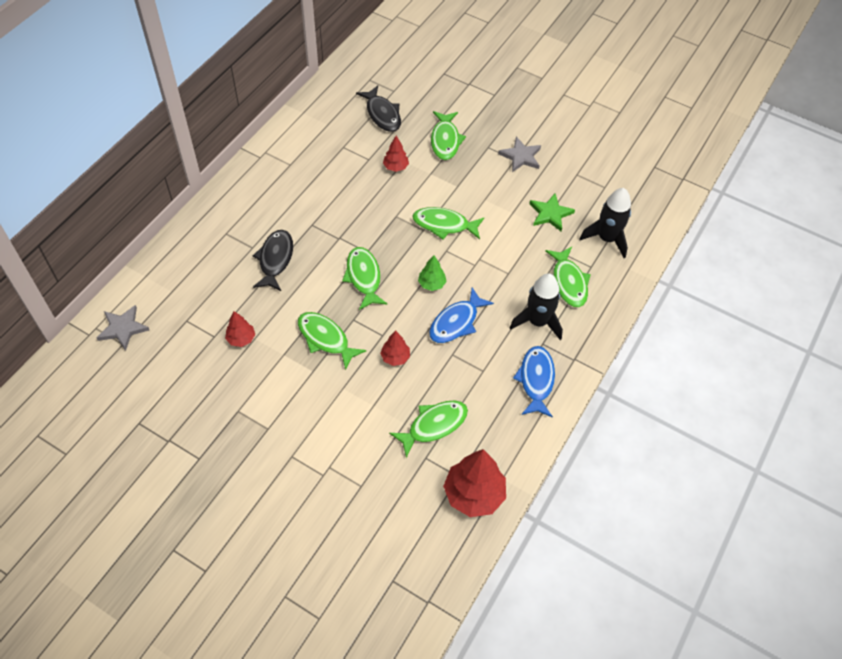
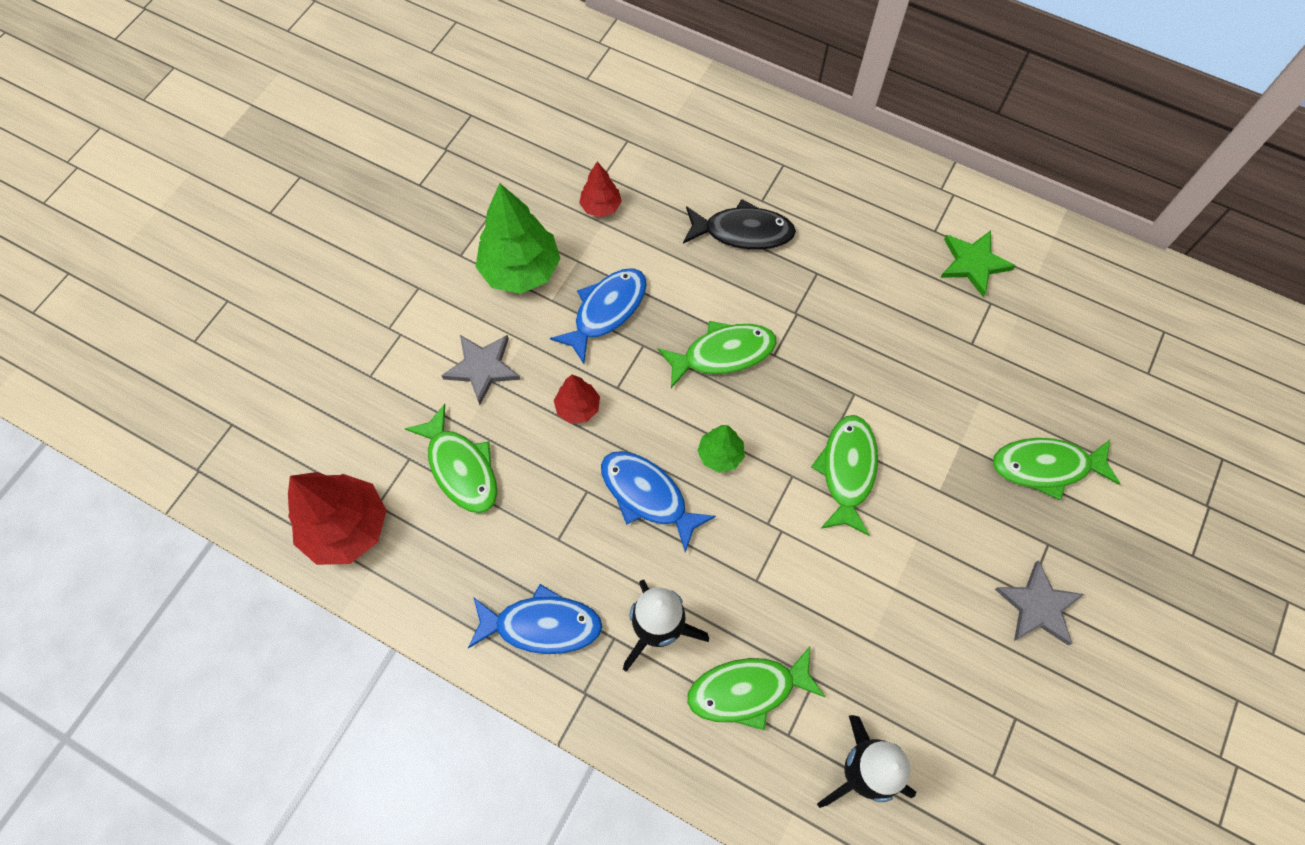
camera: 90 degrees right, 10 degrees up
grey star [96,305,149,351] -> grey star moved to [441,335,521,405]
green fish [298,312,366,370] -> blue fish [550,268,647,364]
black fish [356,86,401,132] -> none
red tree [383,136,409,172] -> none
green star [529,193,575,231] -> green star moved to [940,230,1016,297]
none -> green tree [476,183,561,294]

